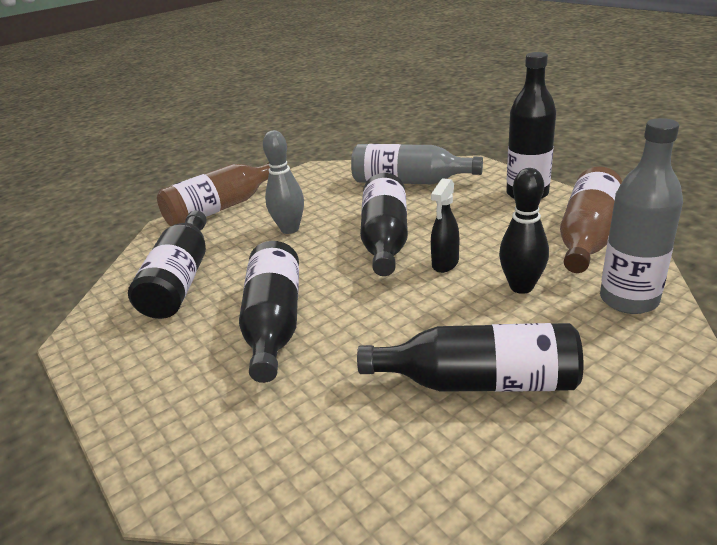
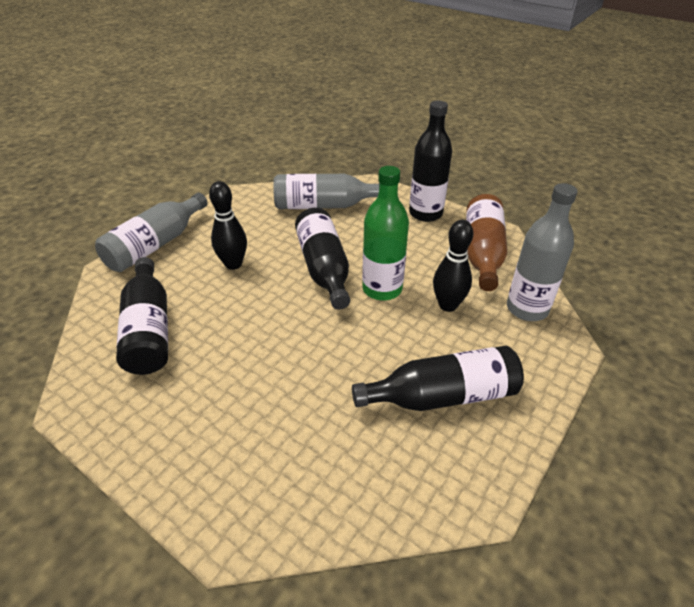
camera: 20 degrees left, 10 degrees up
brown bottle [157,162,270,226] -> grey bottle [95,193,208,272]
black bottle [239,241,299,383] -> none
grey bowling pin [263,130,304,234] -> black bowling pin [209,181,247,270]
black spray bottle [431,178,459,273] -> green bottle [362,166,409,301]

